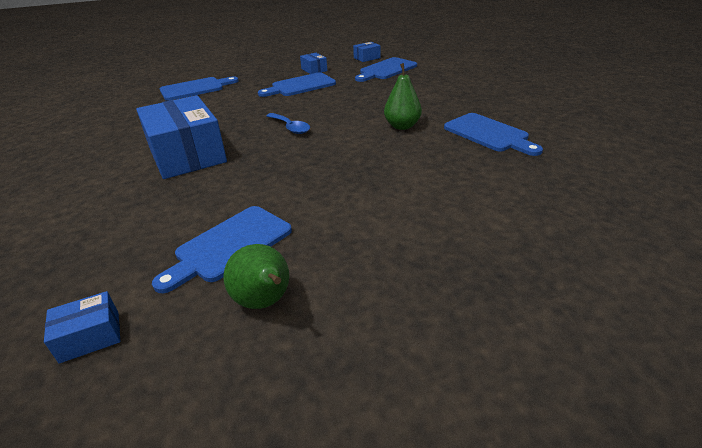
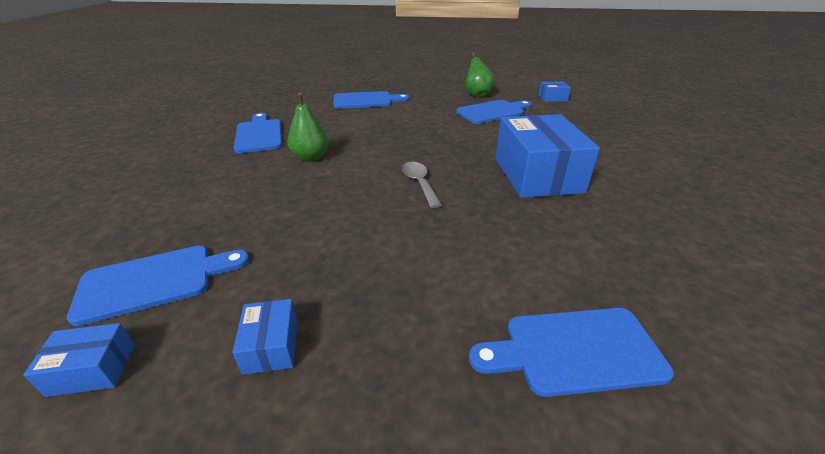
camera: 160 degrees left, 0 degrees up
blue cutting board [258,72,336,97] -> blue cutting board moved to [334,91,410,109]
blue spoon [266,113,310,134] -> grey spoon [402,162,442,208]

